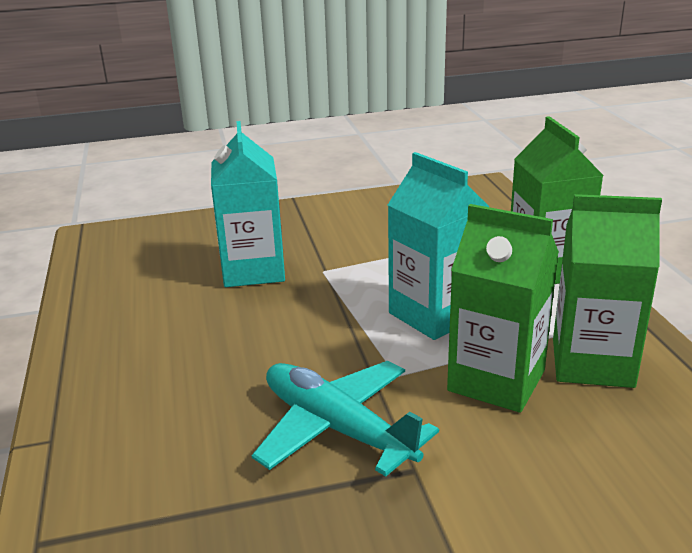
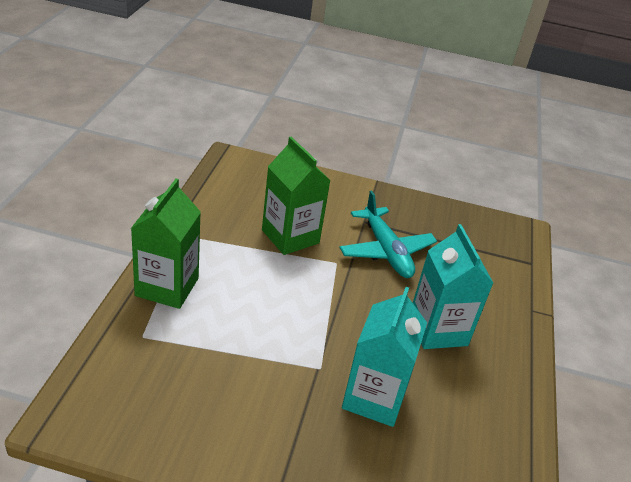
camera: 160 degrees left, 10 degrees up
turquoise carton [388,152,489,340] -> turquoise carton moved to [413,224,493,349]
green carton [553,194,662,388] -> none

